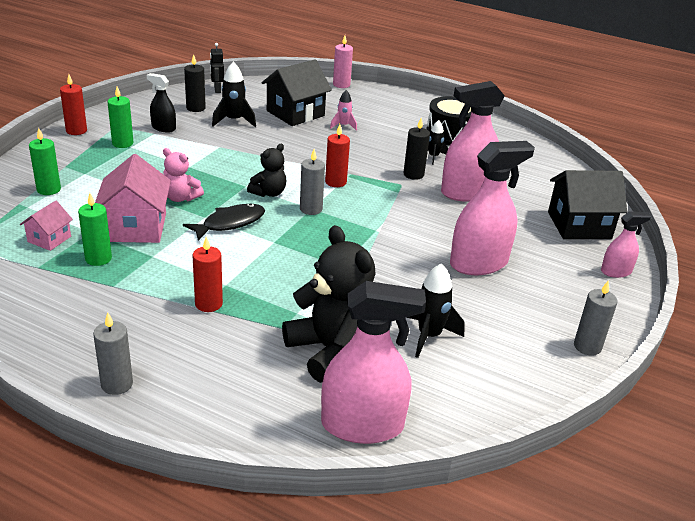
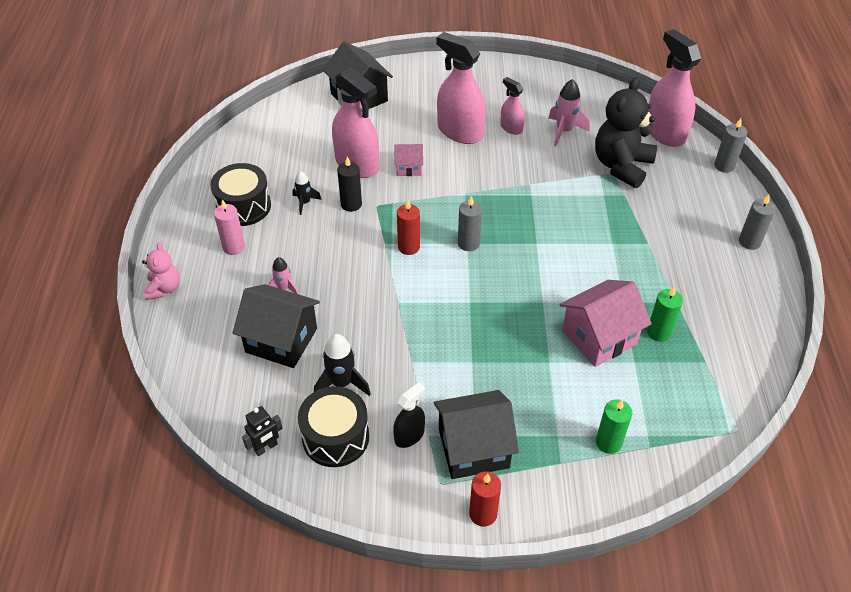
camera: 115 degrees left, 15 degrees up
pink house [20,201,73,251] -> pink house moved to [394,144,423,176]
green candle [108,86,133,148] -> black house [434,390,519,479]
black spray bottle [147,73,176,133] -> black spray bottle turned 135 degrees counterclockwise [393,382,425,448]
pink teddy bear [163,148,204,202] -> pink teddy bear moved to [142,242,180,300]
black fish [183,204,265,241] -> none
black candle [184,54,206,112] -> black drum [298,386,369,467]
red candle [192,237,223,312] -> none
black teddy bear [247,144,286,197] -> none
pink candle [333,35,353,88] -> pink candle moved to [214,199,245,255]
black rocket [406,263,465,358] -> pink rocket [548,79,589,146]
grey candle [574,280,617,356] -> grey candle moved to [714,118,747,173]
pink spray bottle [601,212,651,278] -> pink spray bottle moved to [500,77,525,135]

